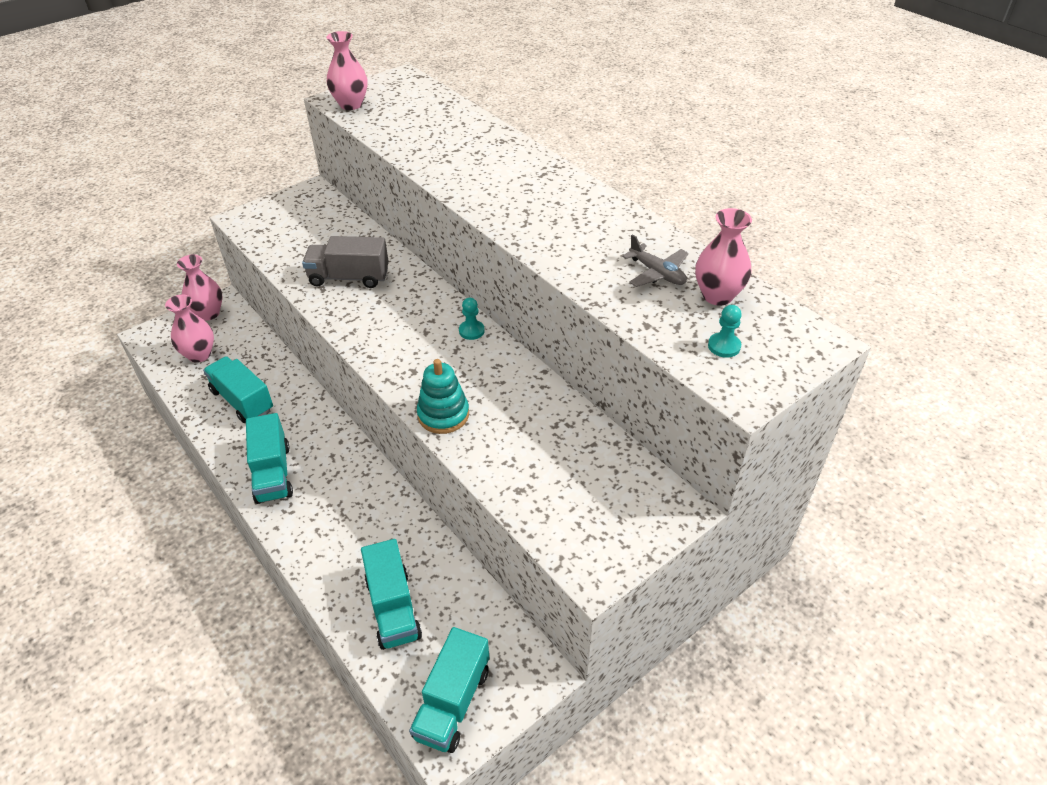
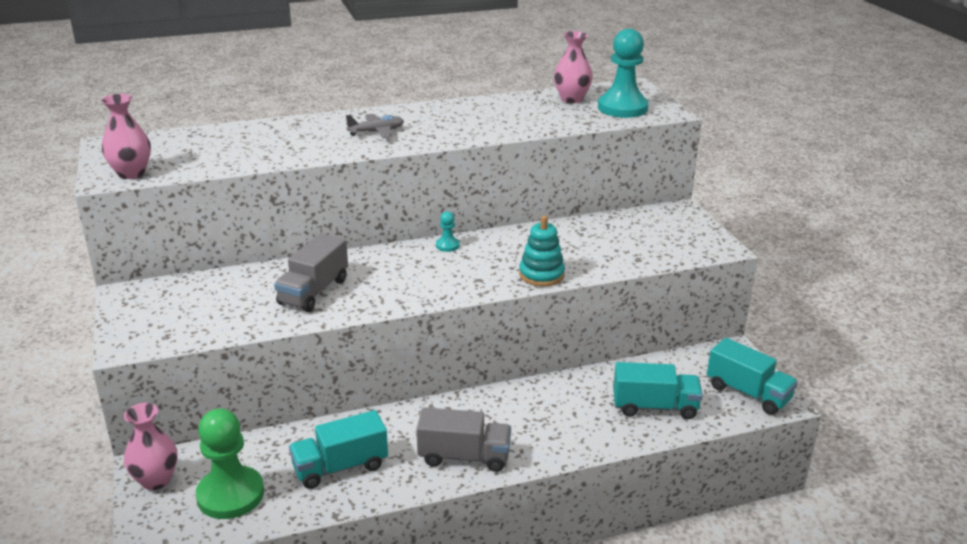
camera: 70 degrees left, 15 degrees down
pink vase [165,295,214,363] -> green pawn [196,409,264,519]
turquoise truck [246,413,293,504] -> grey truck [417,407,511,472]
grey plane [622,234,689,287] -> grey plane moved to [346,114,404,138]
turquoise pawn [708,305,742,358] -> turquoise pawn [598,29,649,118], size x2.27

